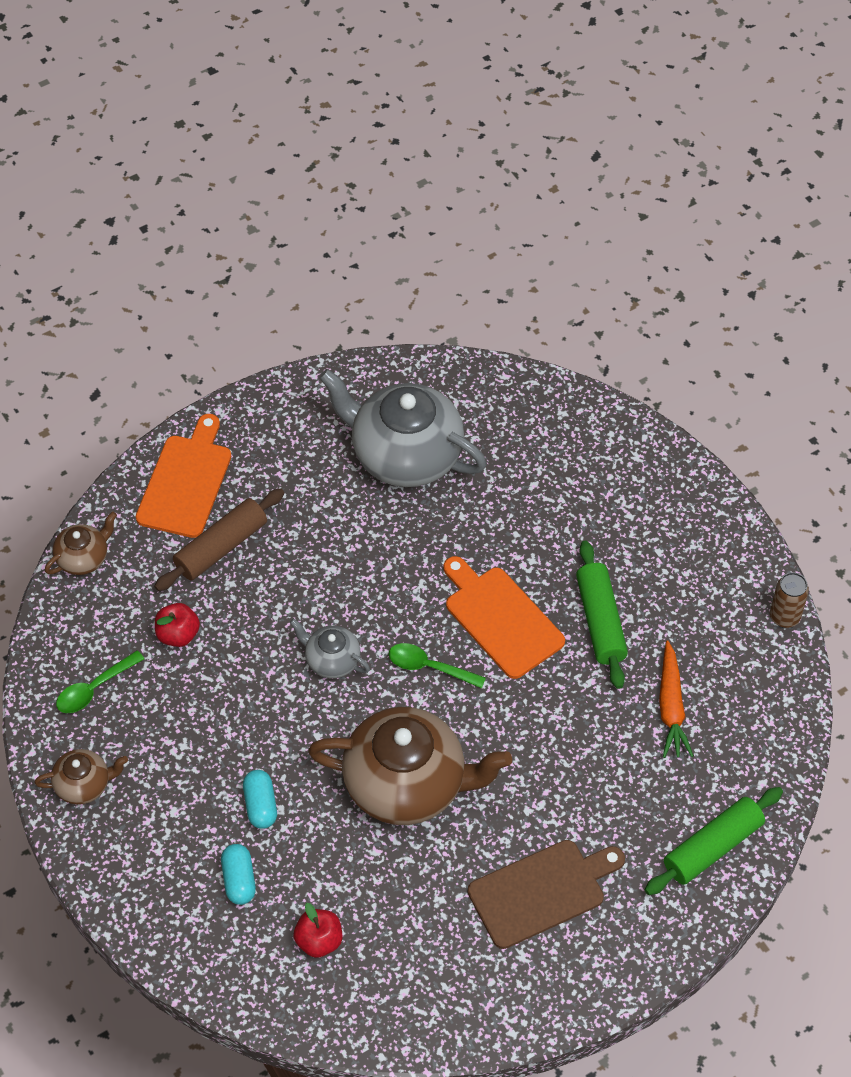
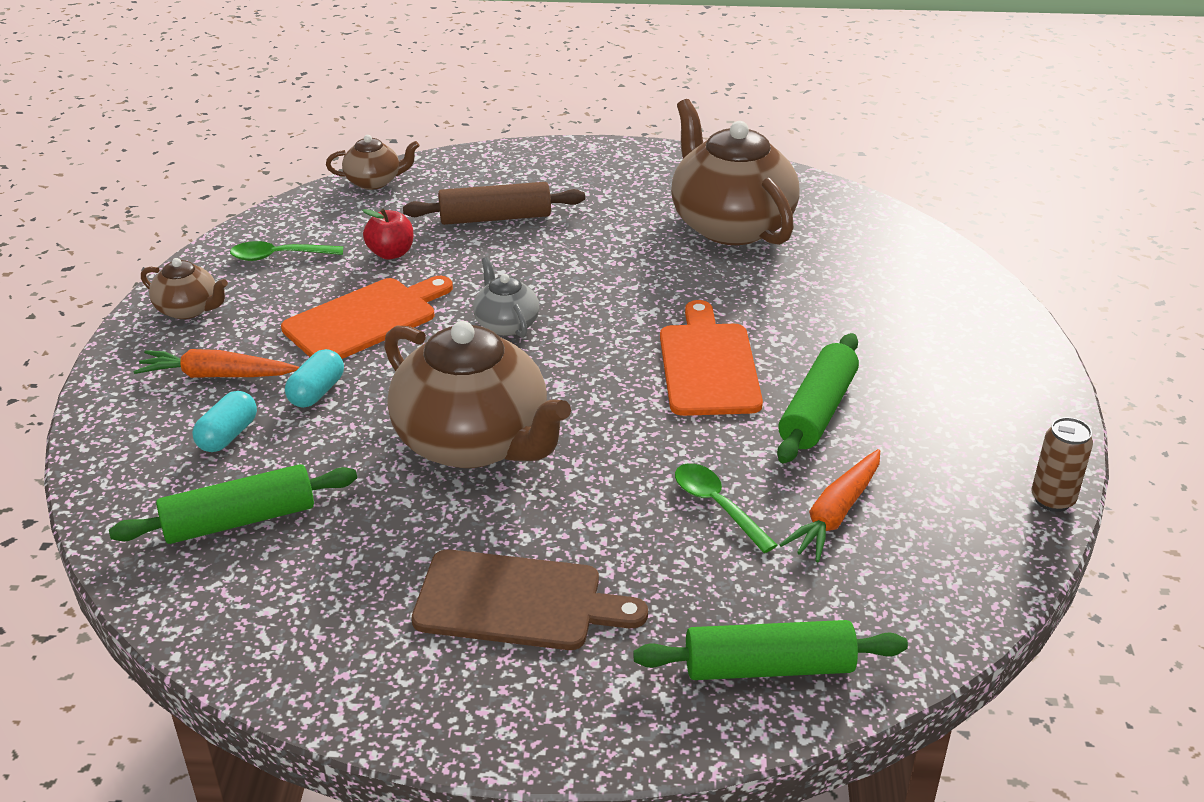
camera: 35 degrees right, 20 degrees down
orange cutting board [136,414,231,538] -> orange cutting board moved to [281,276,453,359]
red apple [294,903,342,958] -> green rolling pin [109,464,357,544]
grey teapot [319,369,487,487] -> brown teapot [671,99,799,245]
green spoon [389,643,486,688] -> green spoon moved to [675,463,777,553]
none -> orange carrot [134,349,299,378]

